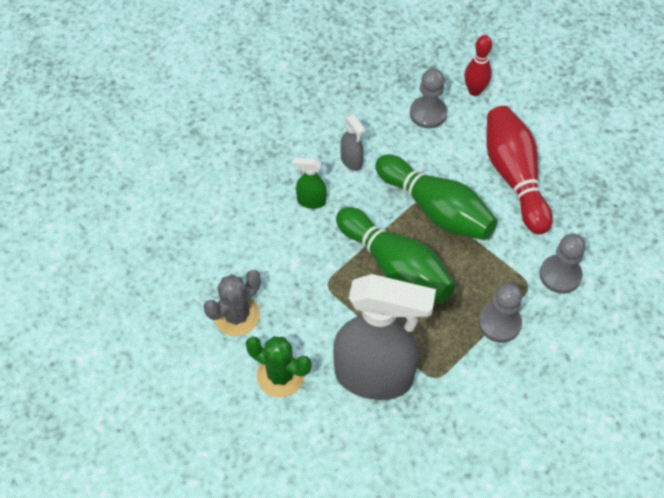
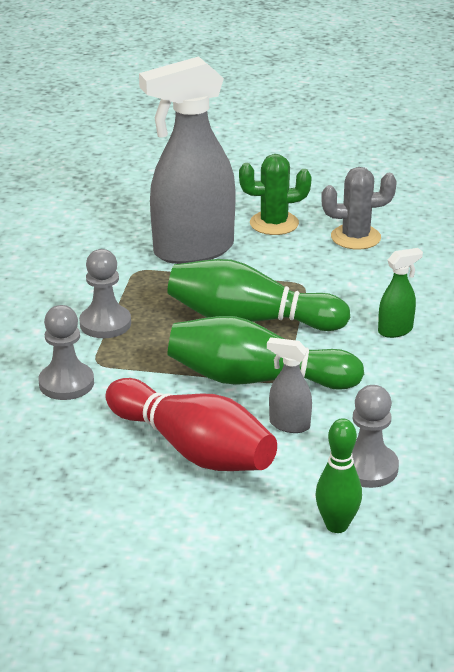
camera: 145 degrees right, 25 degrees down
grey cactus [203,270,261,336] -> grey cactus turned 75 degrees clockwise [321,167,397,249]
grey spray bottle [340,114,365,171] -> grey spray bottle moved to [267,337,312,433]
red bowling pin [464,35,492,96] -> green bowling pin [315,418,362,533]

